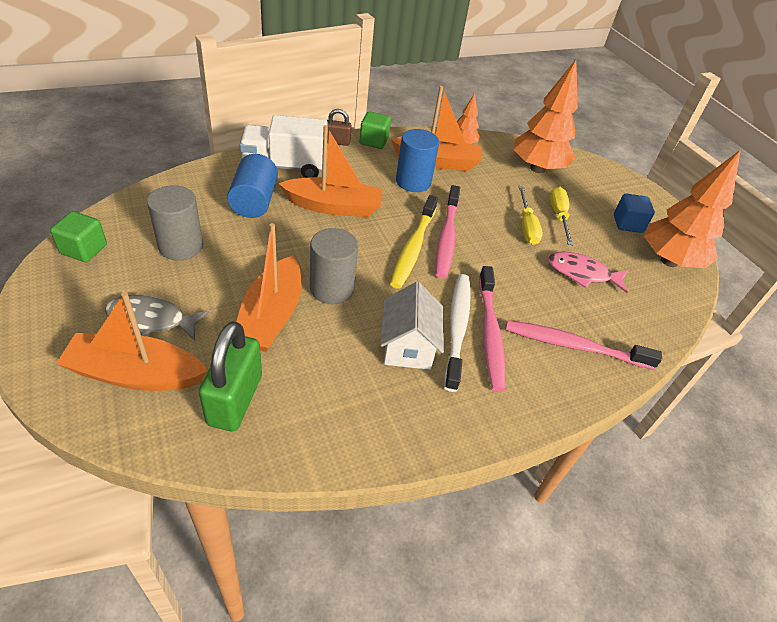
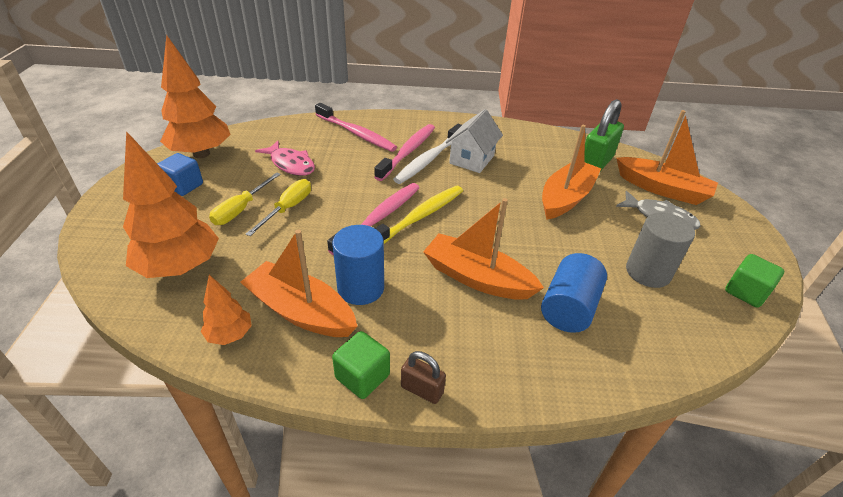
camera: 150 degrees left, 5 degrees down
white truck [240,115,328,178] -> none
grey cylinder [310,228,358,304] -> none

